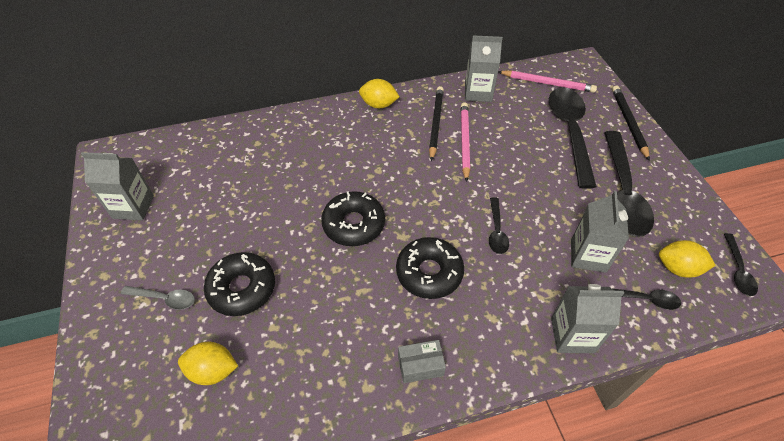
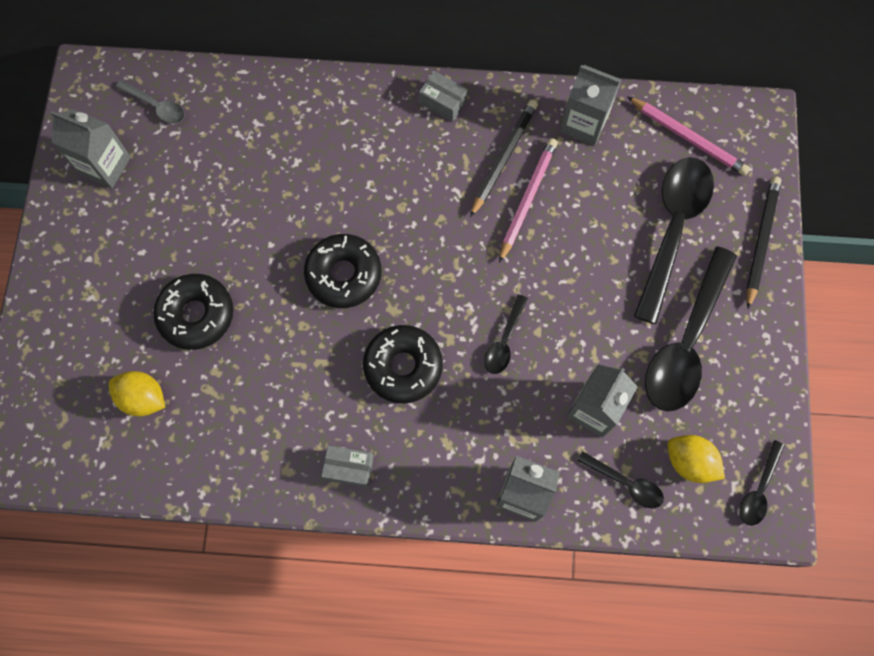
camera: 20 degrees right, 20 degrees up
grey spoon [121,286,195,310] -> grey spoon moved to [116,80,185,124]
yellow lemon [359,79,400,108] -> grey box [419,71,468,122]

